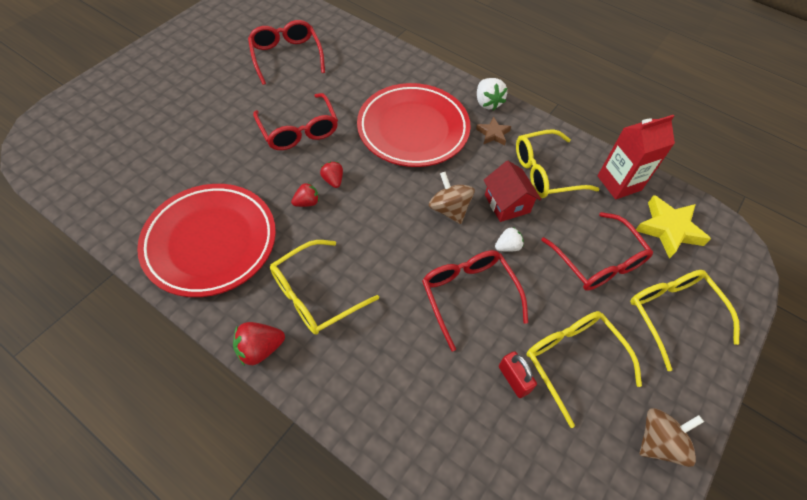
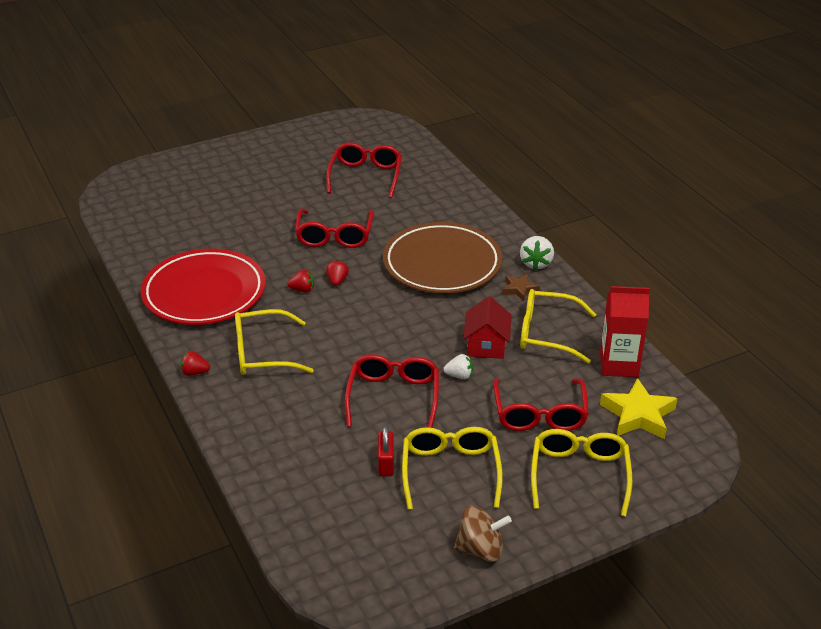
camera: 30 degrees right, 20 degrees down
red strawberry [233,322,285,366] -> red strawberry [180,351,210,376], size x0.66
red plate [357,83,471,167] -> brown plate [383,222,502,293]
brown spinning top [429,172,475,224] -> none

